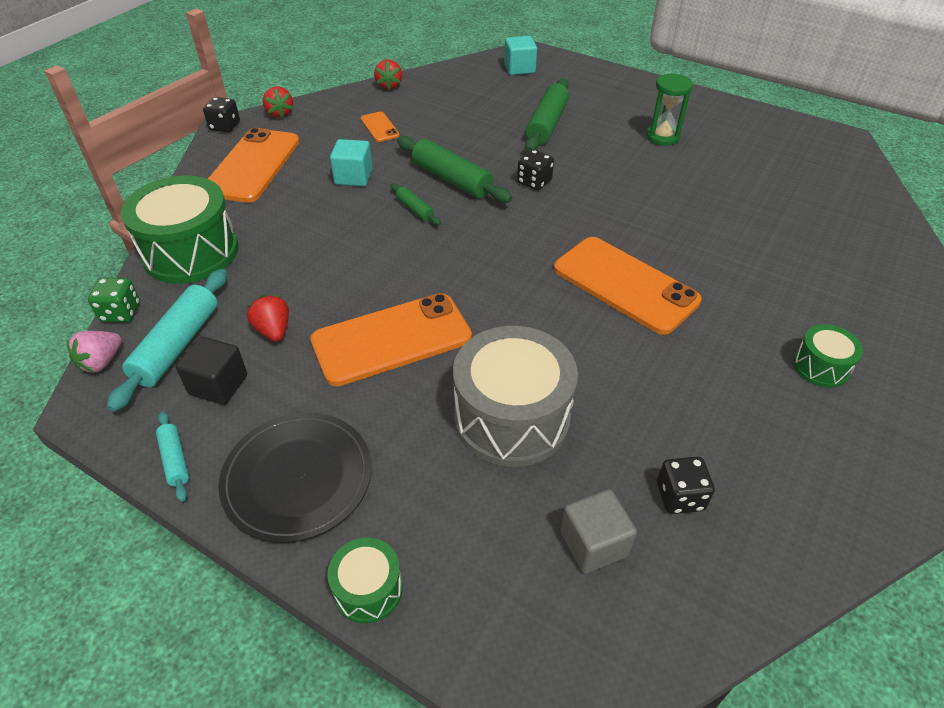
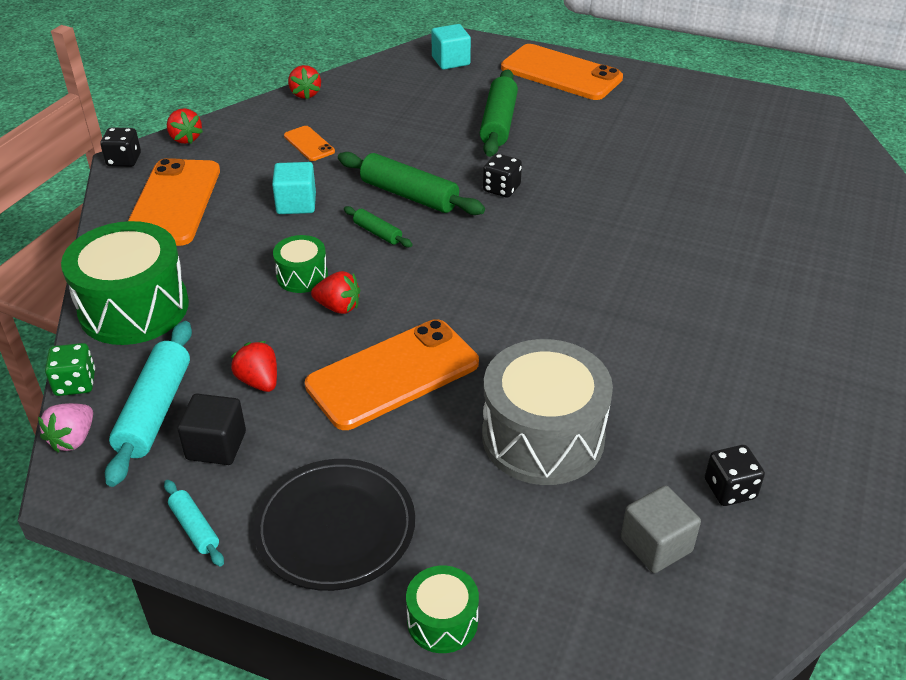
camera: 10 degrees left, 5 degrees down
orange phone [554,237,702,335] -> orange phone moved to [501,44,623,100]
green hourglass [646,73,693,146] -> none
green drum [793,324,863,388] -> green drum moved to [273,235,328,293]
none -> red strawberry [311,271,360,314]

